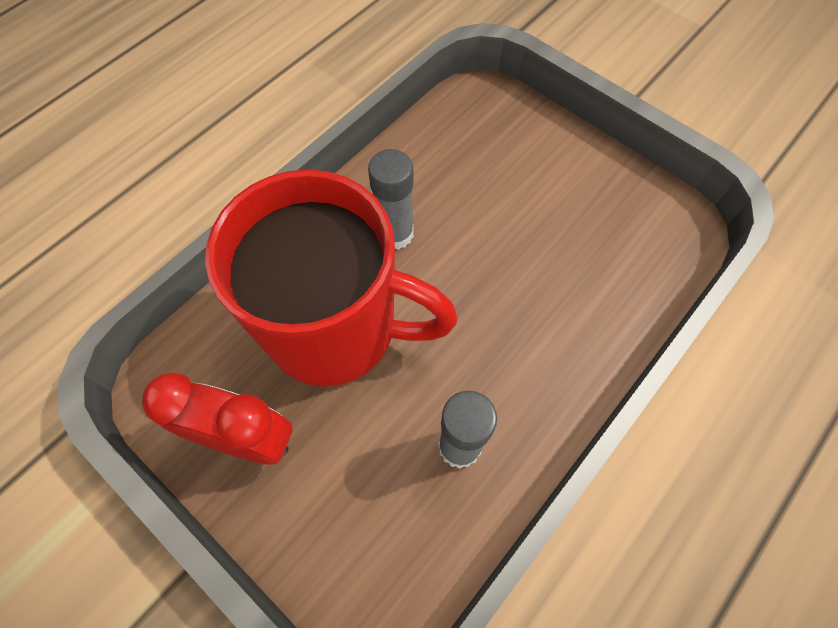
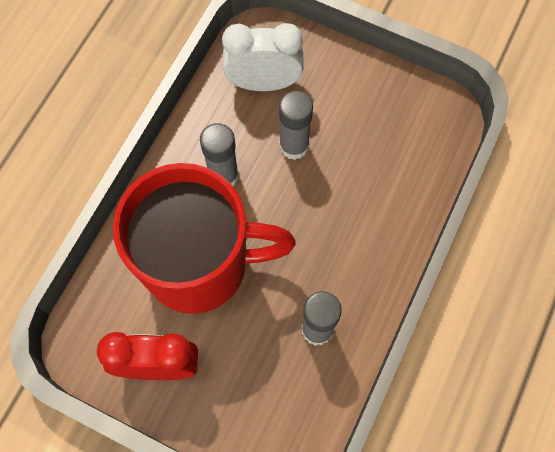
camera: 15 degrees left, 5 degrees up
none -> white clock [222,23,304,91]
none -> grey glue stick [279,91,313,160]

